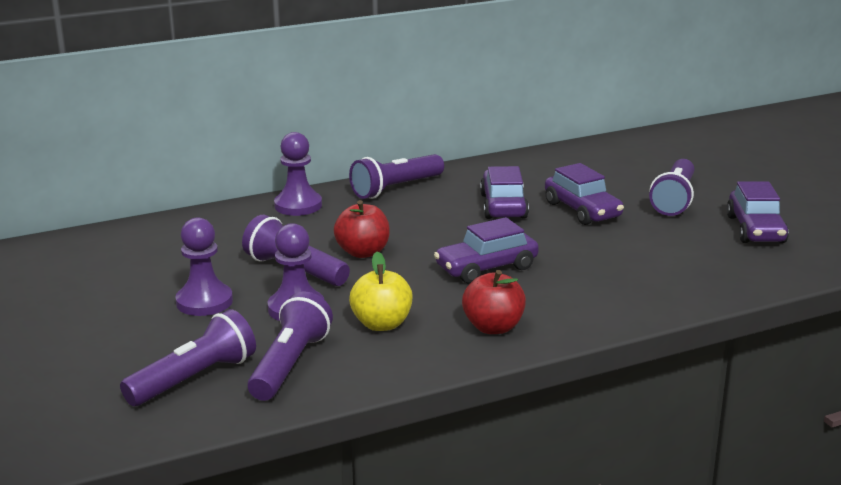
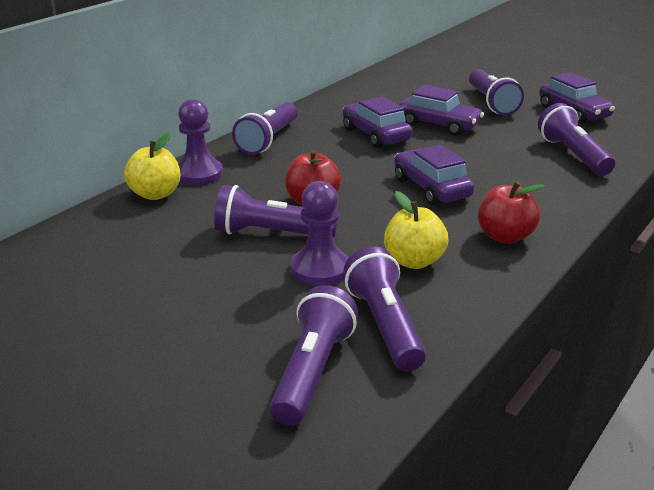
camera: 30 degrees left, 5 degrees up
purple pawn [175,218,233,316] -> none
purple car [434,217,539,283] -> purple car turned 120 degrees clockwise [394,145,474,206]
none -> yellow apple [124,133,180,200]
none -> purple flashlight [538,103,615,176]

